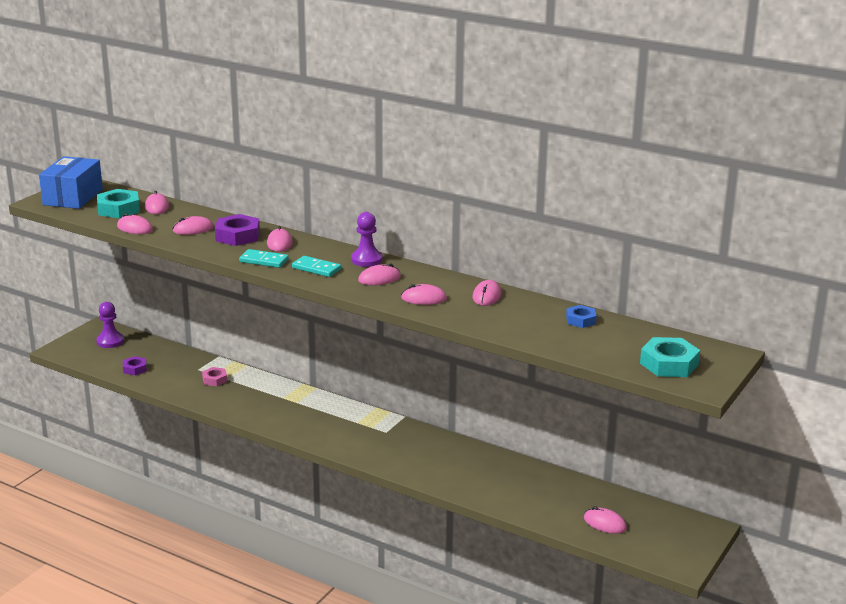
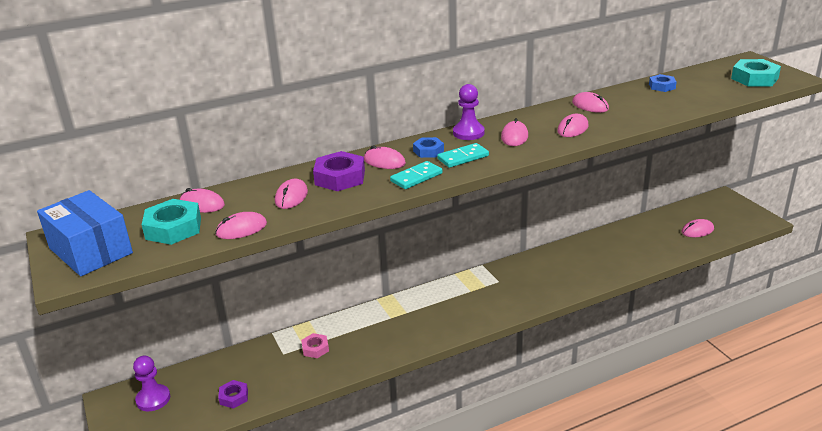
camera: 55 degrees left, 5 degrees up
none -> blue nut [413,137,444,158]

